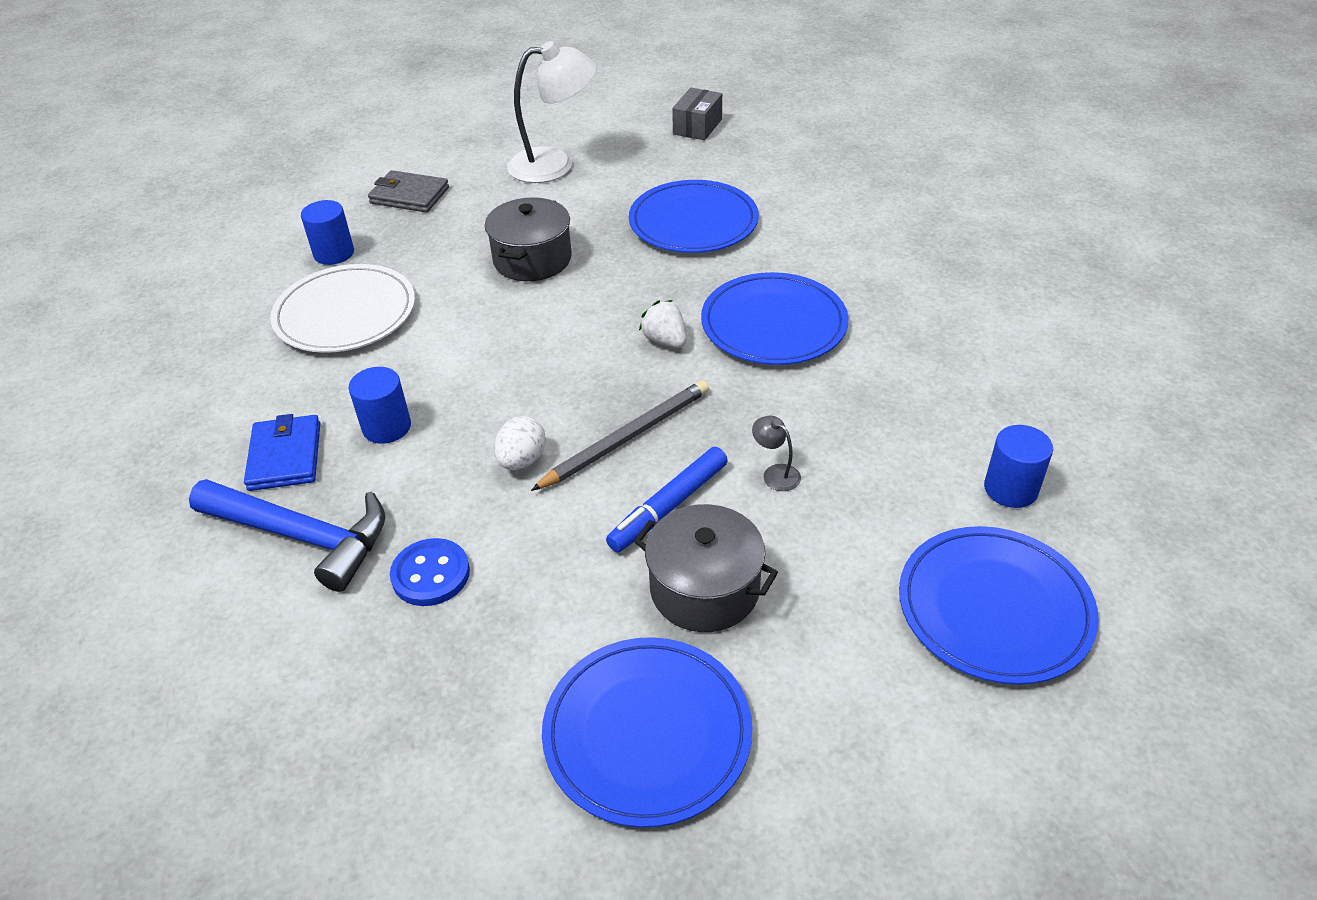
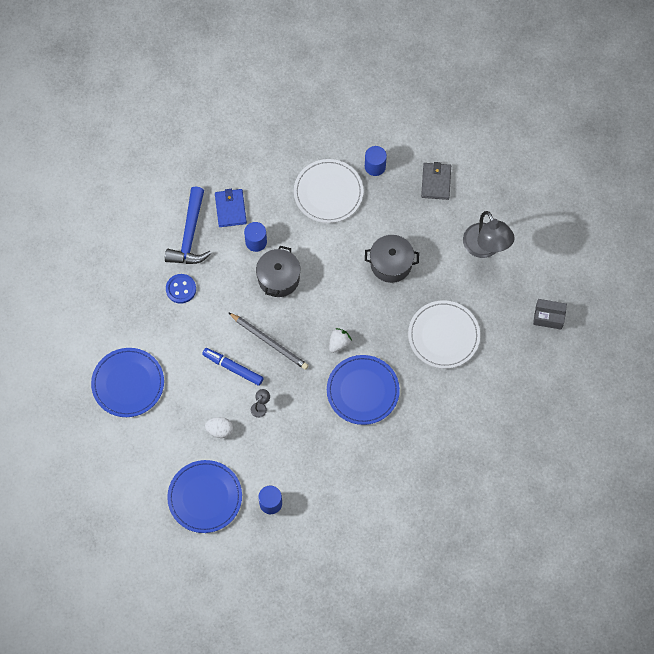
camera: 75 degrees right, 25 degrees up
blue wallet [244,414,320,491] -> blue wallet turned 75 degrees counterclockwise [215,189,247,227]
white egg [494,416,546,470] -> white egg moved to [205,417,233,438]
white lamp [507,41,597,183] -> grey lamp [463,211,515,258]
blue plate [629,180,759,253] -> white plate [408,300,480,369]
grey pot [634,504,778,632] -> grey pot moved to [256,246,300,297]

